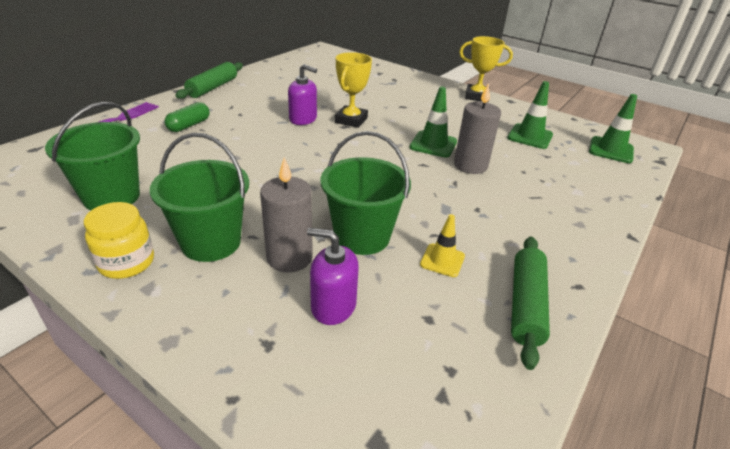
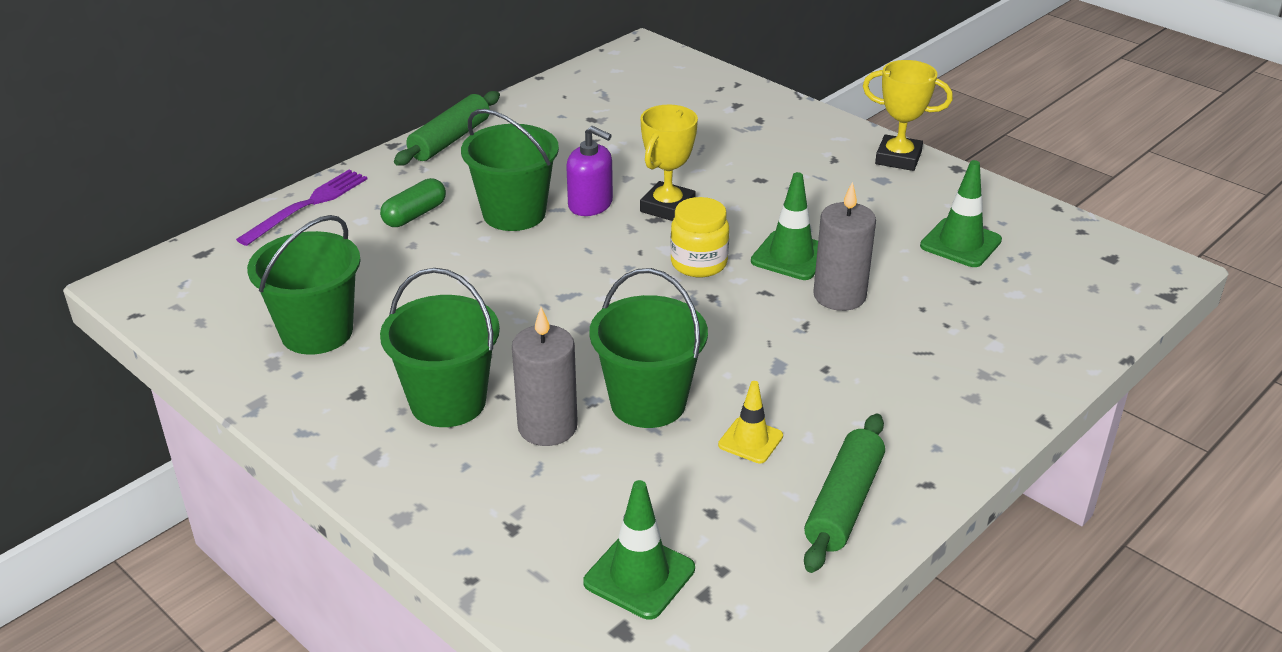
camera: 10 degrees right, 0 degrees up
yellow jar [84,202,154,279] -> yellow jar moved to [670,197,729,277]
purple soap dispenser [307,228,359,325] -> none
green traffic cone [589,94,637,163] -> green traffic cone moved to [583,480,695,619]
none -> green bucket [461,109,559,231]

